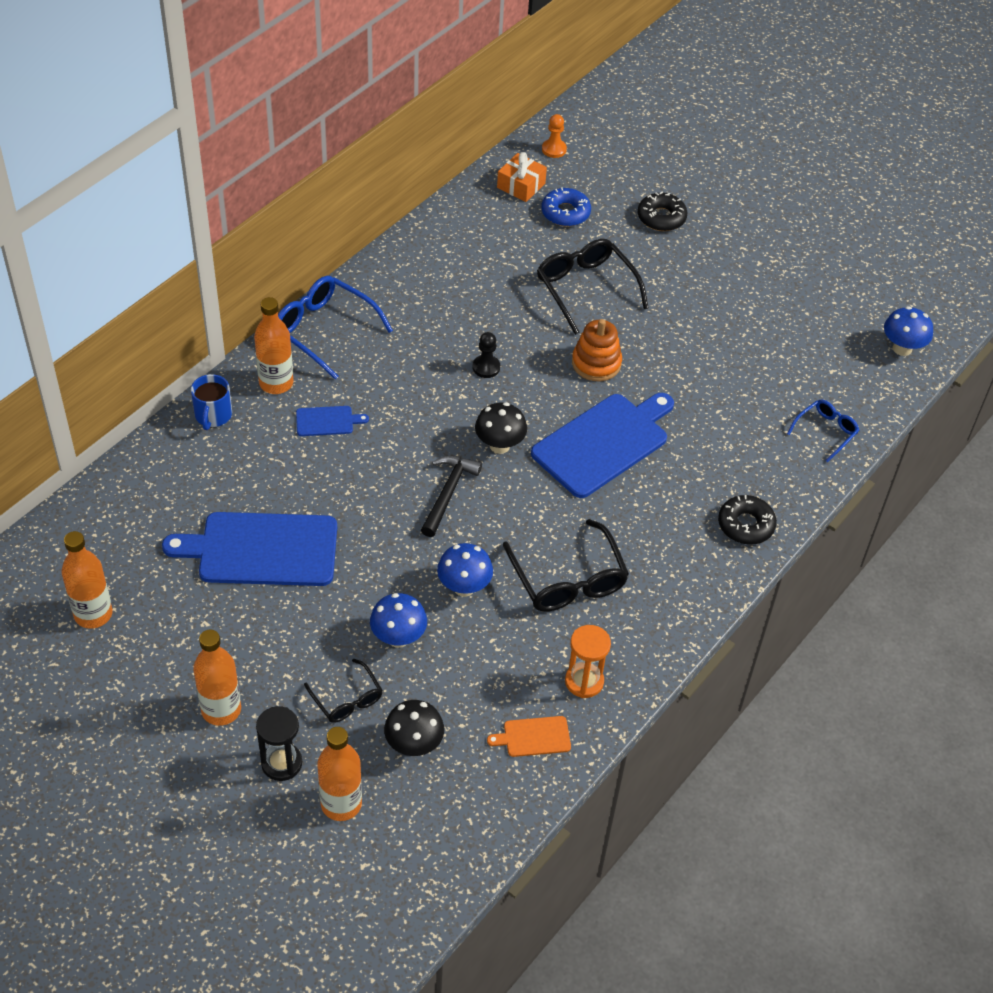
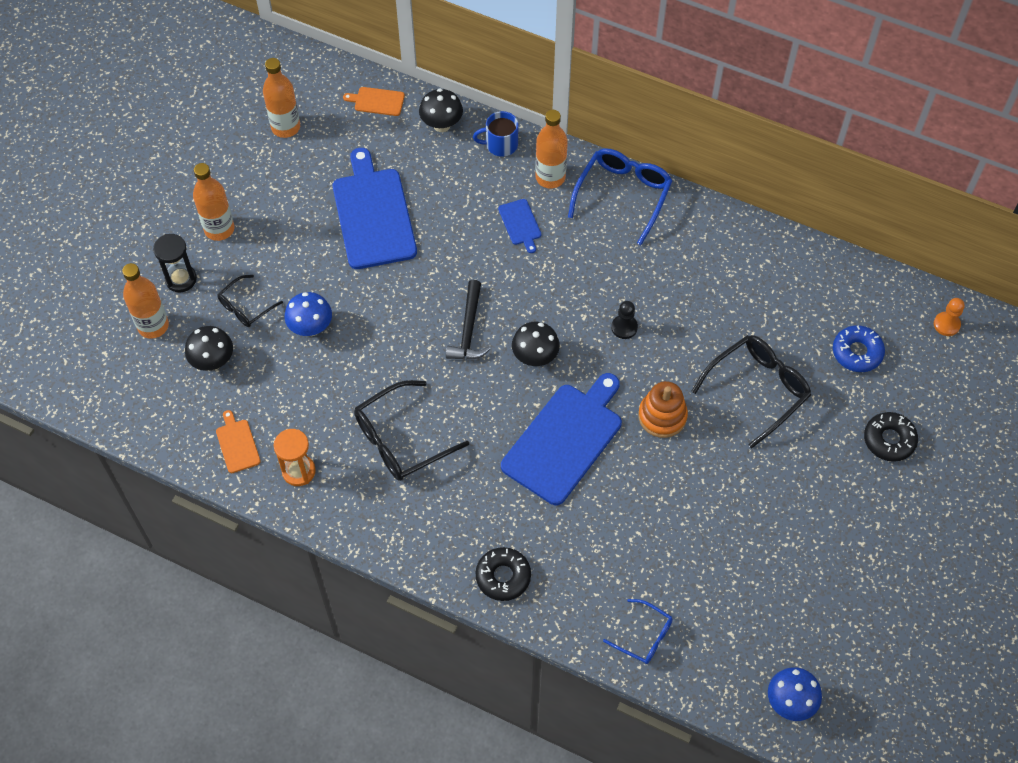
camera: 80 degrees right, 10 degrees up
black hammer [421,455,482,537] -> black hammer turned 90 degrees clockwise [446,280,490,359]
blue mushroom [437,543,493,597] -> none
orange gift [497,152,547,202] -> none
blue cutting board [531,393,674,498] -> blue cutting board turned 90 degrees counterclockwise [501,373,622,505]
none -> orange cutting board [343,87,405,116]
none -> black mushroom [419,88,463,132]

